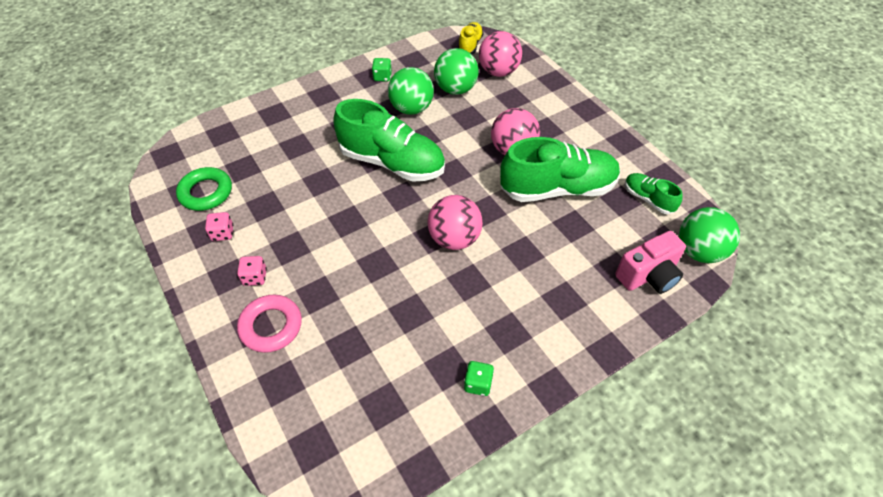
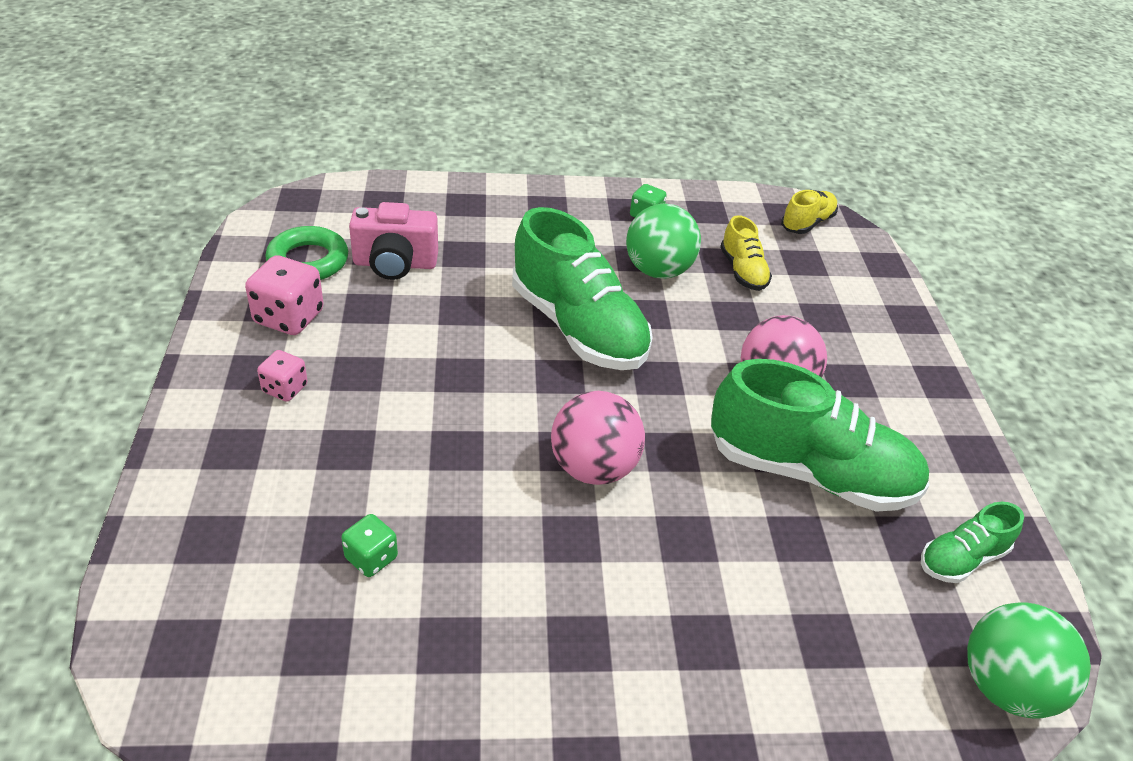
camera: 25 degrees right, 10 degrees down
pink dice [205,212,234,241] -> pink dice [245,255,324,335], size x1.69
pink ring [237,295,302,353] -> none
green ball [434,48,479,95] -> yellow shoe [720,215,772,291]
green dice [464,361,494,396] -> green dice moved to [341,514,398,577]
pink ball [479,31,522,77] -> none
pink camera [615,231,686,294] -> pink camera moved to [349,202,438,280]
green shoe [625,173,682,214] -> green shoe turned 105 degrees counterclockwise [921,502,1024,583]

